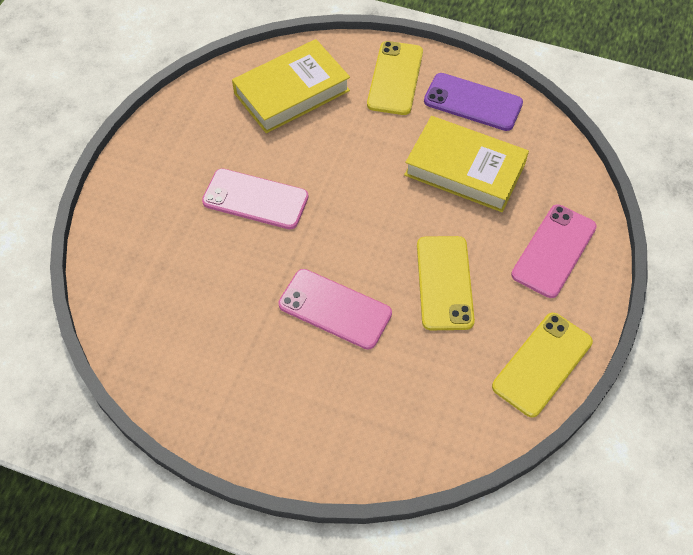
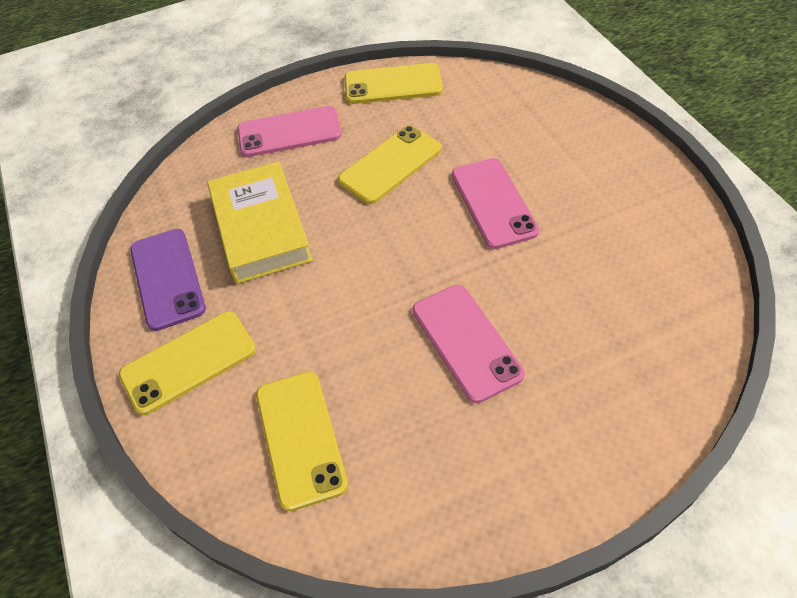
camera: 130 degrees left, 5 degrees down
yellow book [232,39,350,133] -> yellow phone [256,371,348,511]

